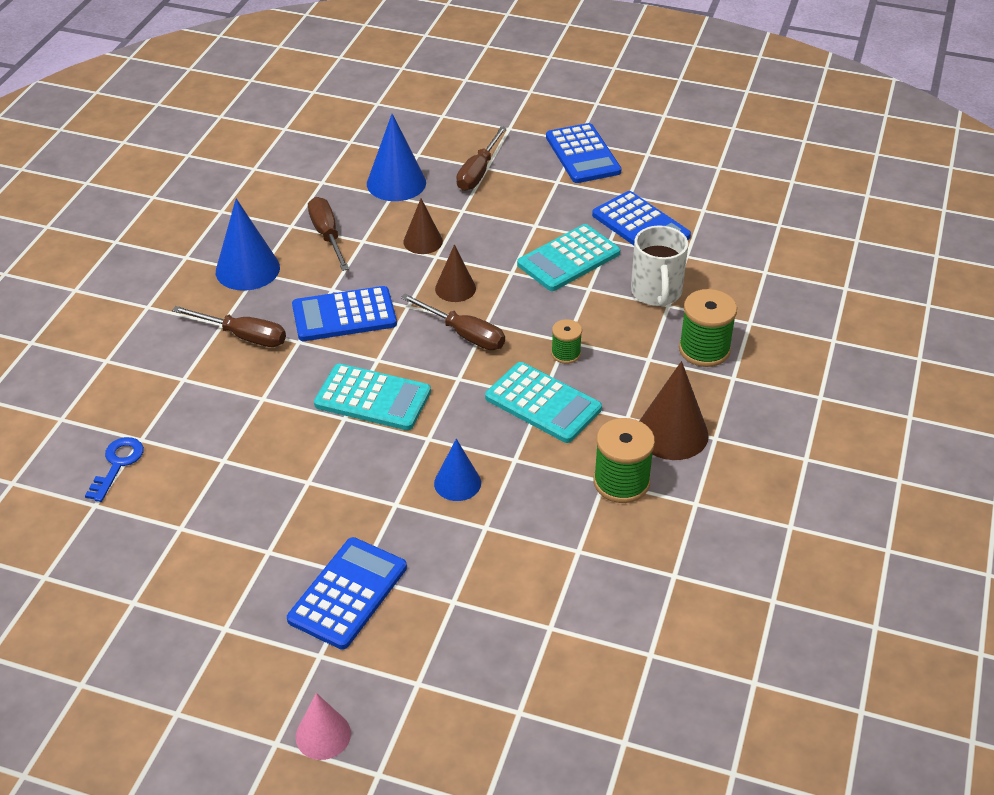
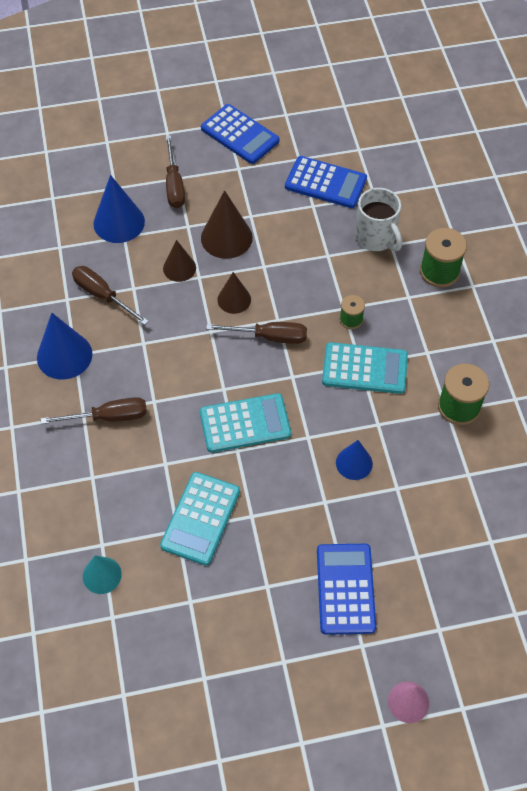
camera: 30 degrees left, 15 degrees up
blue key [85,437,144,502] -> turquoise cone [83,555,122,594]
blue calculator [292,286,397,341] -> none
turquoise calculator [517,224,620,291] -> turquoise calculator moved to [160,472,240,566]
brown cone [639,361,709,460] -> brown cone moved to [201,190,253,259]

